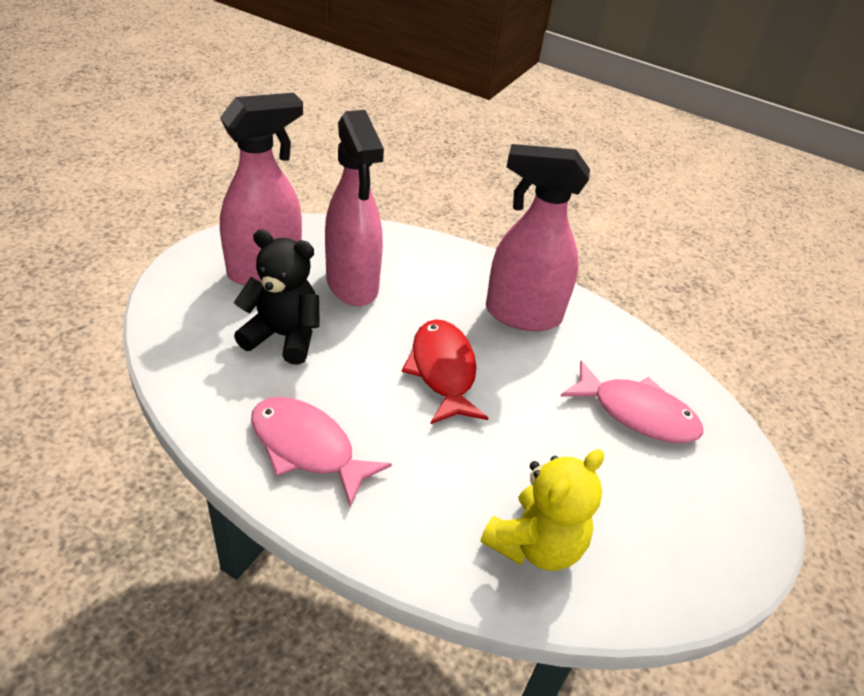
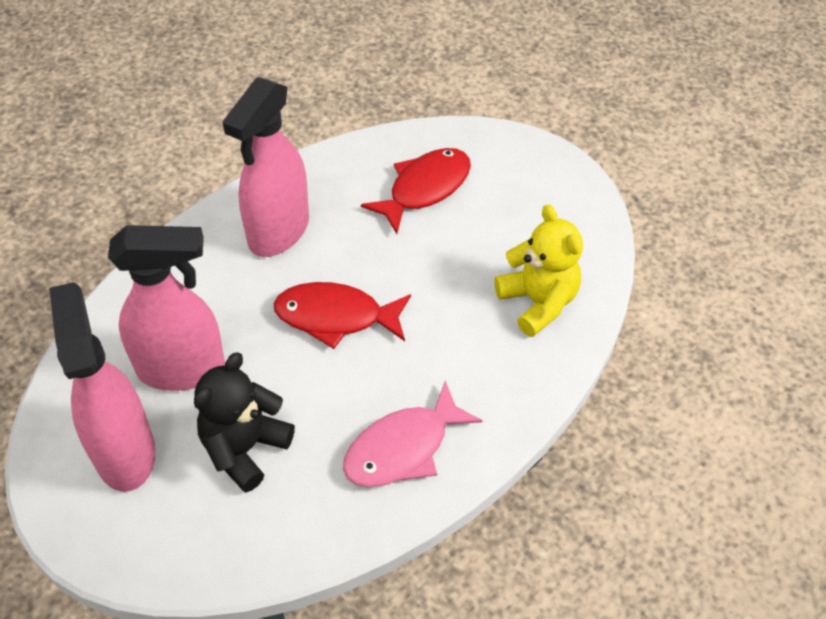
camera: 70 degrees left, 10 degrees up
pink fish [561,361,703,443] -> red fish [361,148,471,234]

